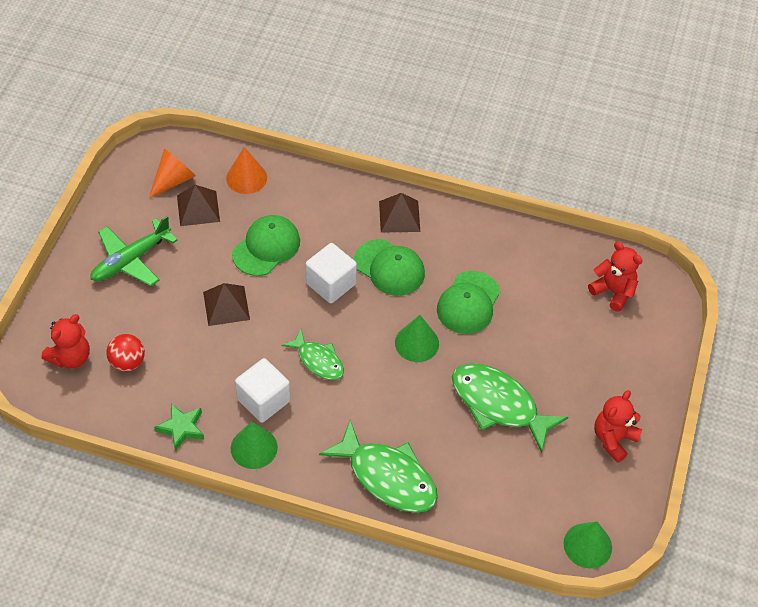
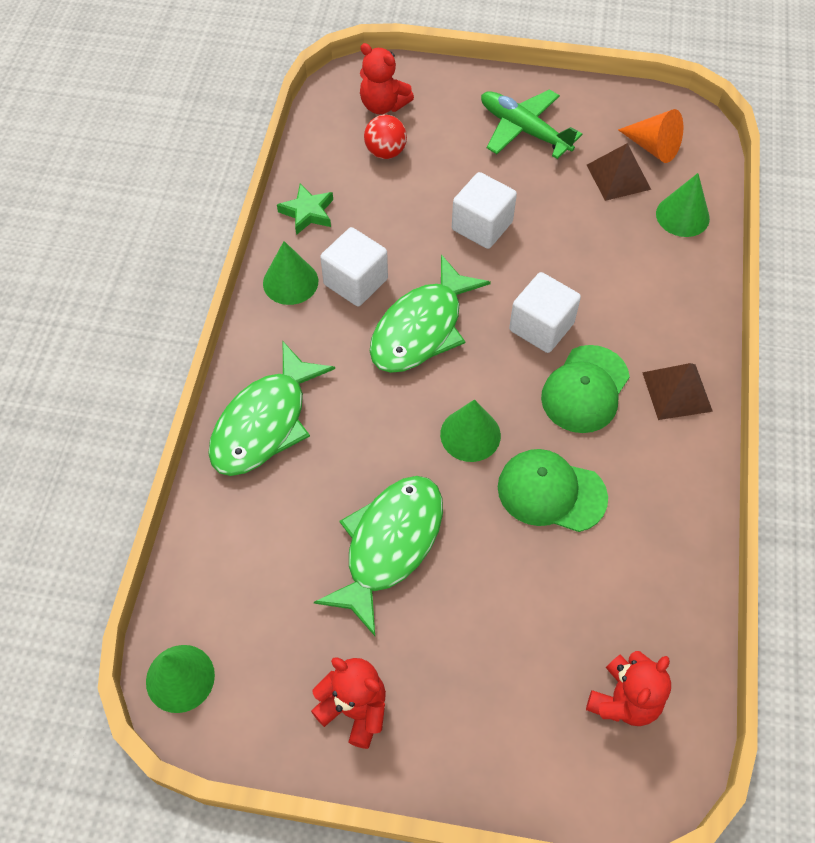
camera: 85 degrees right, 5 degrees up
brown pyramid [203,283,250,326] -> white cube [452,172,517,249]
orange cone [226,147,267,194] -> green cone [656,173,710,237]
green cap [232,215,300,276] -> none
green fish [281,329,344,380] -> green fish [370,255,491,373], size x1.70

